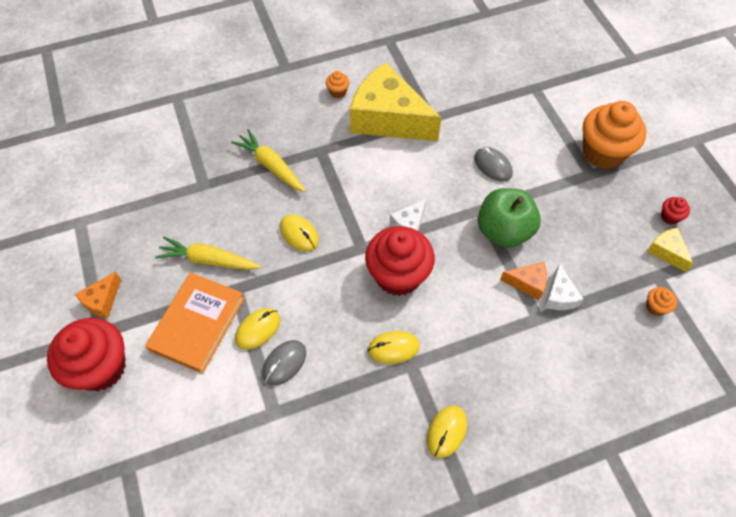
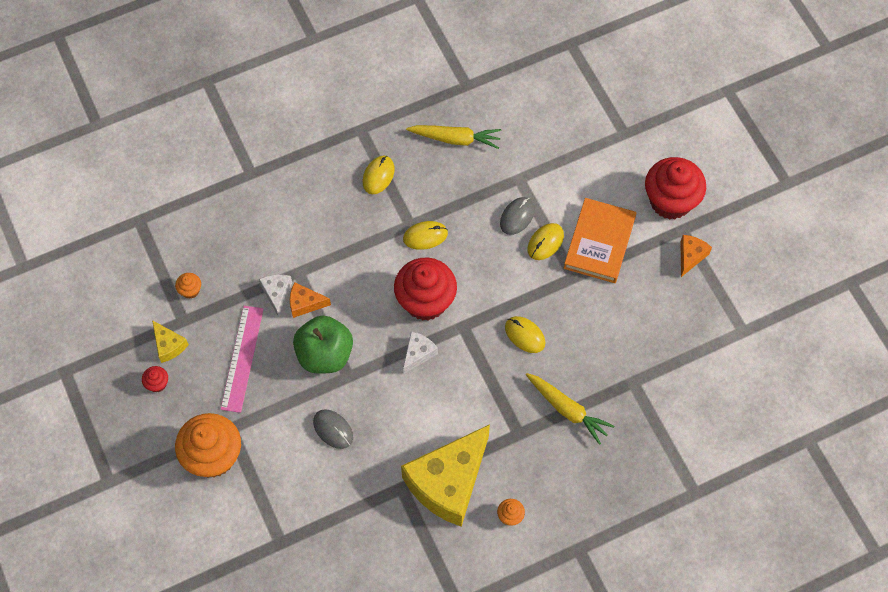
camera: 175 degrees right, 5 degrees up
yellow carrot [155,237,261,270] -> yellow carrot moved to [406,125,501,149]
yellow cheese [350,63,441,141] -> yellow cheese turned 105 degrees clockwise [401,424,490,527]
none -> pink ruler [220,306,263,413]

